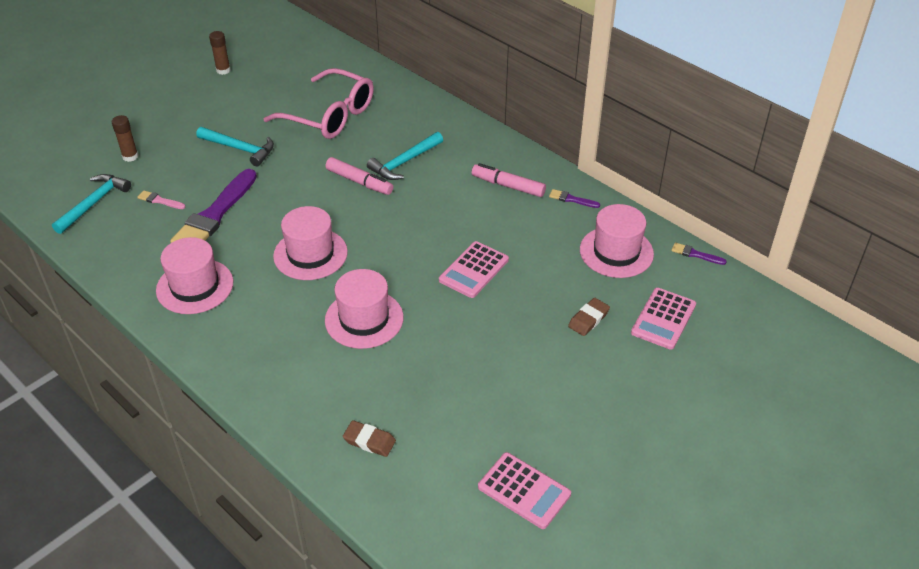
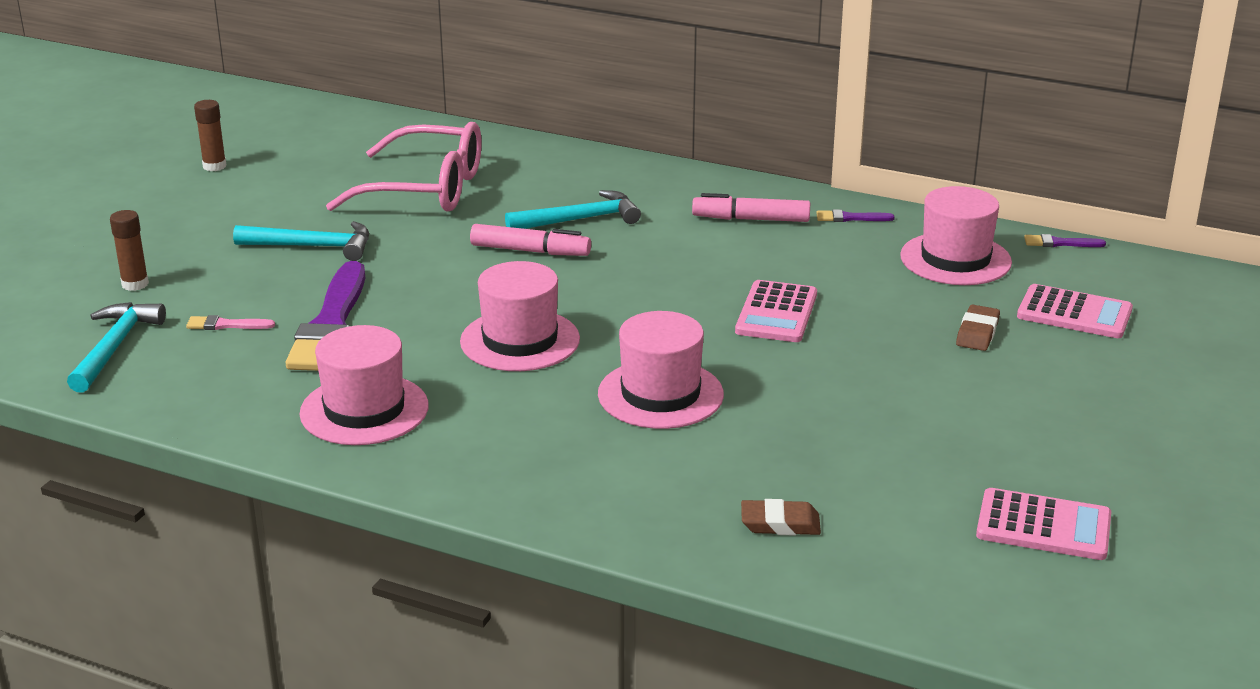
camera: 20 degrees left, 15 degrees down
turquoise hammer [367,132,443,180] -> turquoise hammer turned 135 degrees counterclockwise [505,190,641,229]
pink calculator [631,288,696,350] -> pink calculator turned 75 degrees counterclockwise [1017,284,1133,338]

